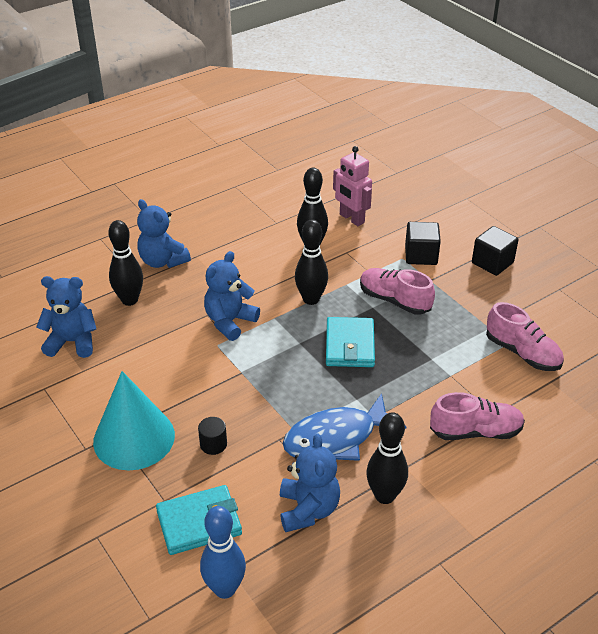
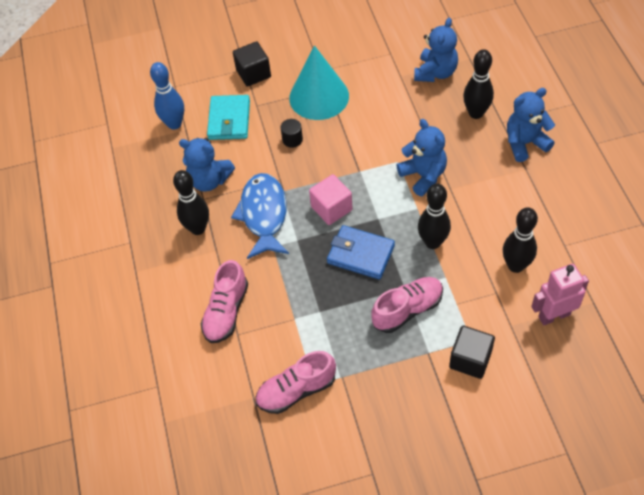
camera: 115 degrees right, 15 degrees up
turquoise wallet [326,317,375,367] -> blue wallet [327,225,395,280]
black cube [472,226,518,276] -> black cube moved to [233,41,271,87]
none -> pink cube [309,174,353,225]

